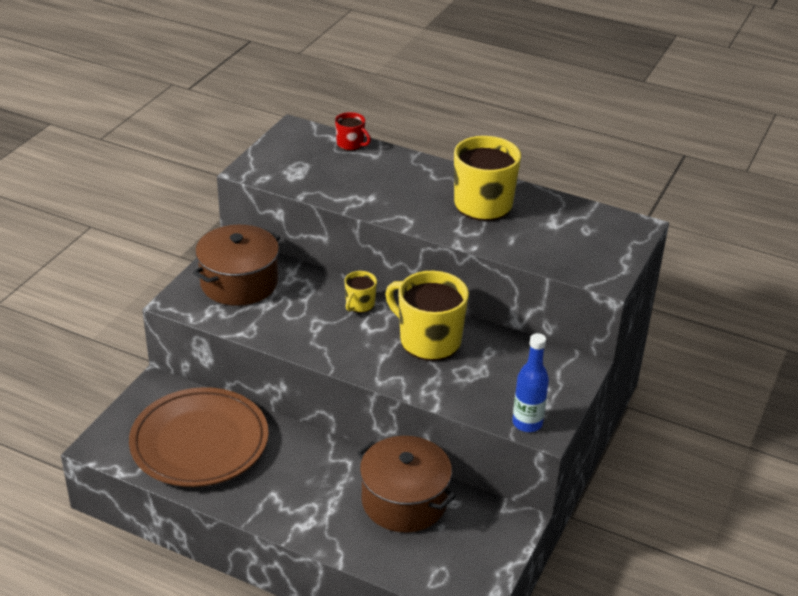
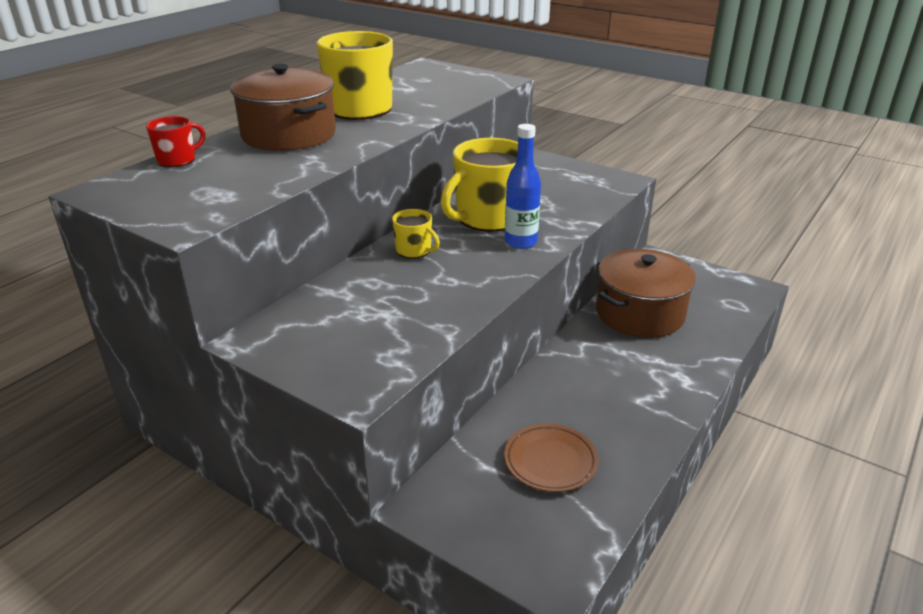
camera: 80 degrees left, 5 degrees down
brown plate [129,387,268,487] -> brown plate [504,424,599,492], size x0.49
brown pot [193,225,281,306] -> brown pot moved to [230,64,336,151]
blue bottle [512,333,549,432] -> blue bottle moved to [505,124,541,249]

